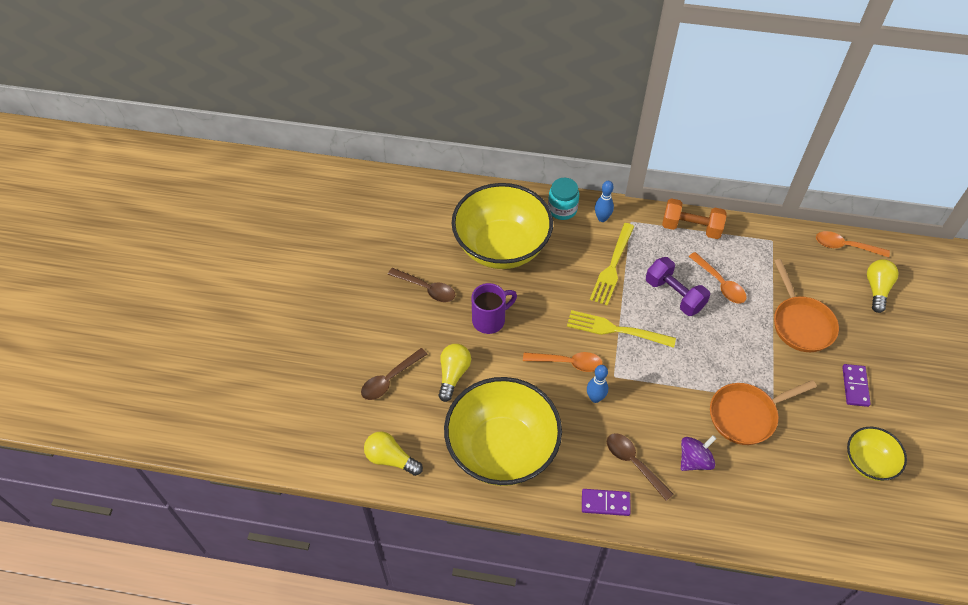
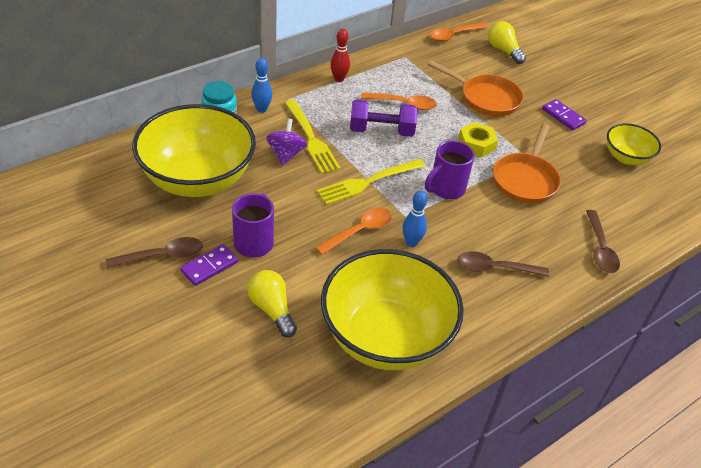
camera: 50 degrees left, 10 degrees down
brown spoon [361,348,427,400] -> brown spoon moved to [586,210,620,273]
yellow light bulb [364,431,423,476] -> none
purple domino [582,489,631,516] -> purple domino moved to [180,244,238,286]
orange dumbbell [662,198,726,239] -> red bowling pin [330,29,350,82]
purple spinning top [681,435,717,471] -> purple spinning top moved to [266,119,307,165]
none -> purple mug [425,140,474,199]
none -> yellow nut [458,122,498,157]

